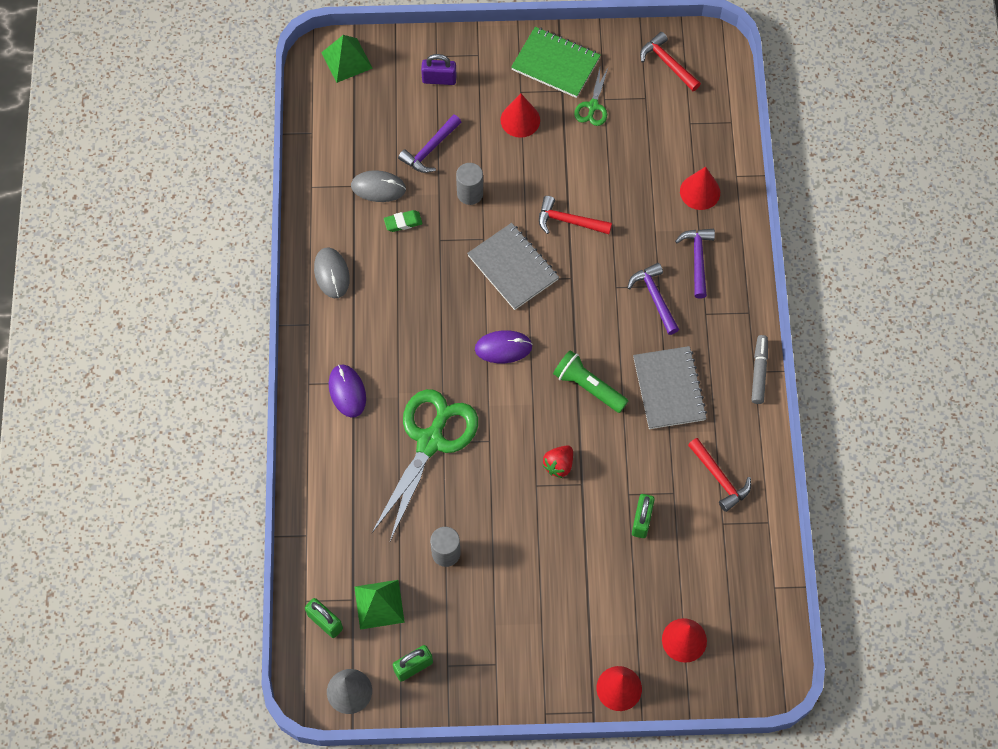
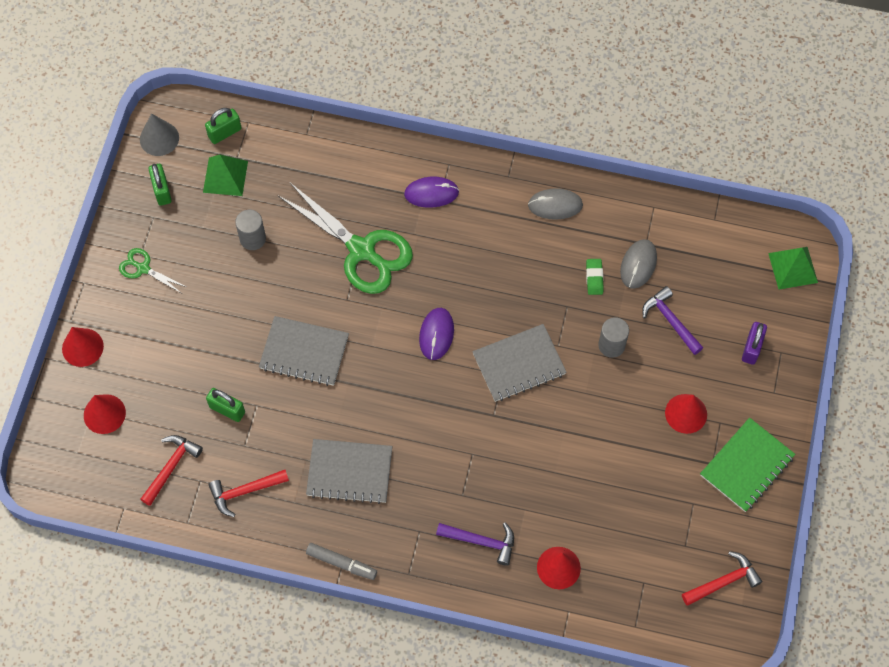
camera: 105 degrees right, 0 degrees up
red hammer [539,196,612,234] -> red hammer moved to [140,435,203,506]
red strawberry [543,445,573,478] -> grey notebook [259,316,349,386]
green flashlight [553,350,628,413] -> none
green scissors [574,66,609,126] -> green scissors moved to [119,248,186,293]
purple hammer [627,263,679,335] -> none

